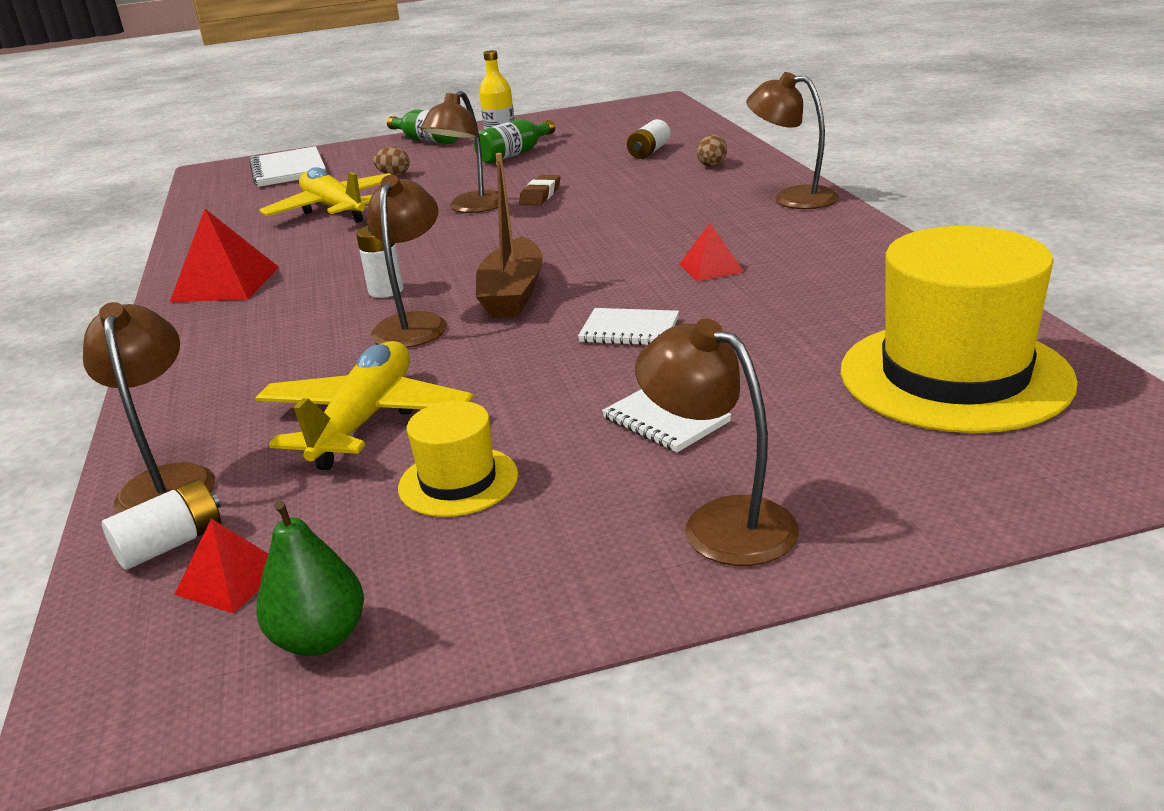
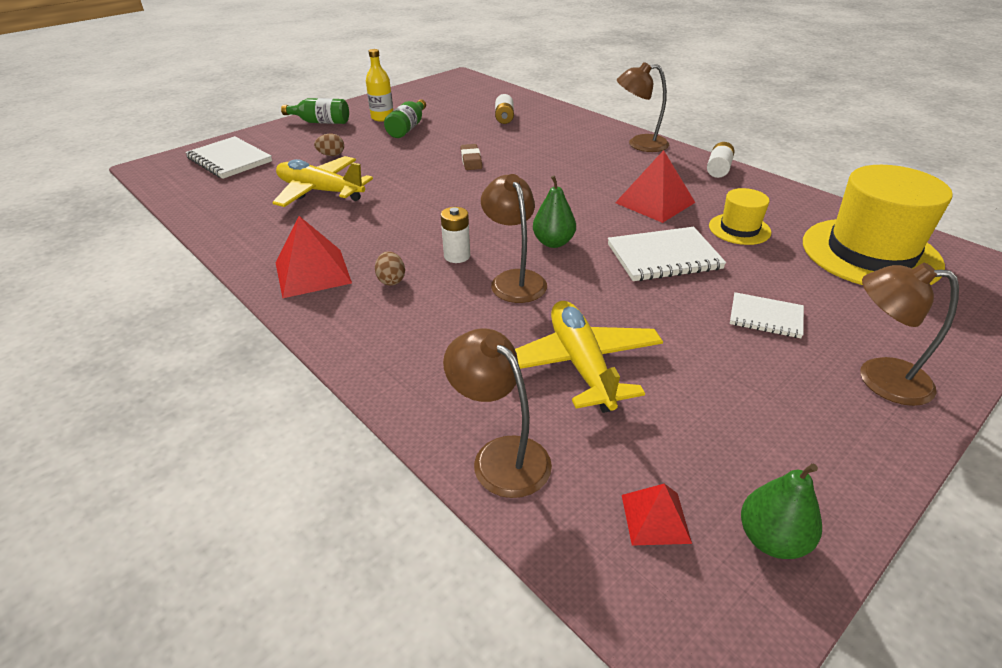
camera: 30 degrees left, 10 degrees up
white battery [102,479,221,570] -> white battery moved to [707,142,735,178]
yellow hat [398,401,518,517] -> yellow hat moved to [709,188,771,245]
brown lamp [420,91,498,213] -> none
brown boat [476,153,543,318] -> green pear [533,175,576,248]
white notebook [578,308,679,345] -> white notebook [608,227,726,281], size x1.61
red pyramid [679,223,744,282] -> red pyramid [615,150,696,223], size x1.76
brown egg [697,134,727,167] -> brown egg moved to [375,251,405,286]

